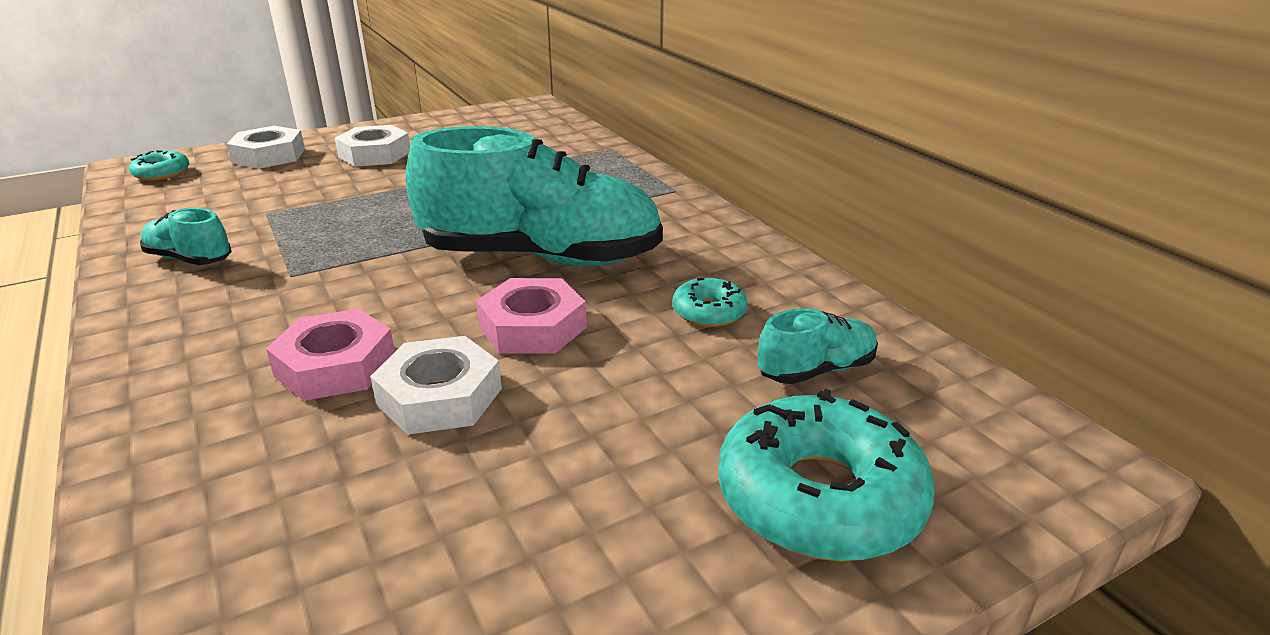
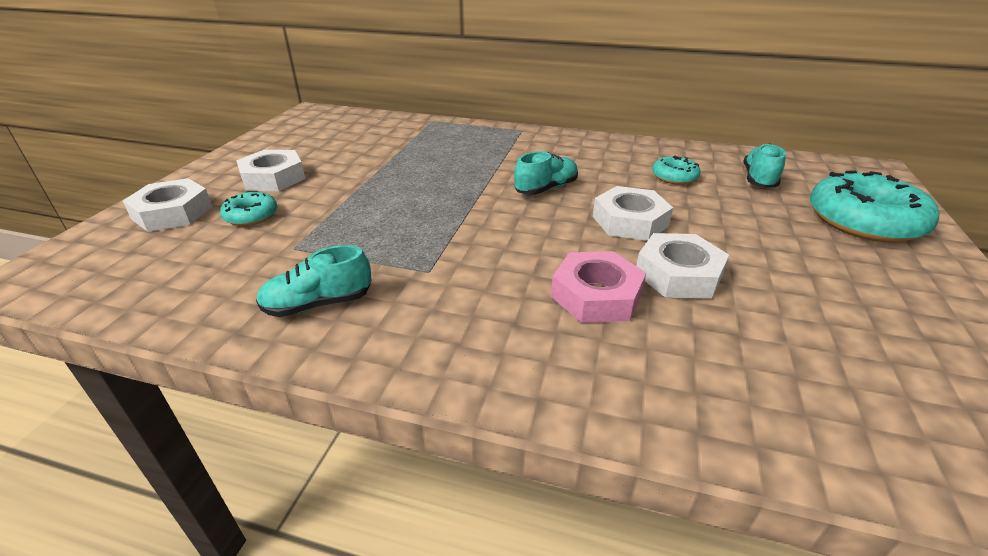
camera: 45 degrees left, 5 degrees up
turquoise donut [129,150,189,181] -> turquoise donut moved to [220,192,277,226]
turquoise shoe [406,126,663,266] -> turquoise shoe [514,151,578,195], size x0.44
pink nut [476,278,587,354] -> white nut [593,186,673,241]

